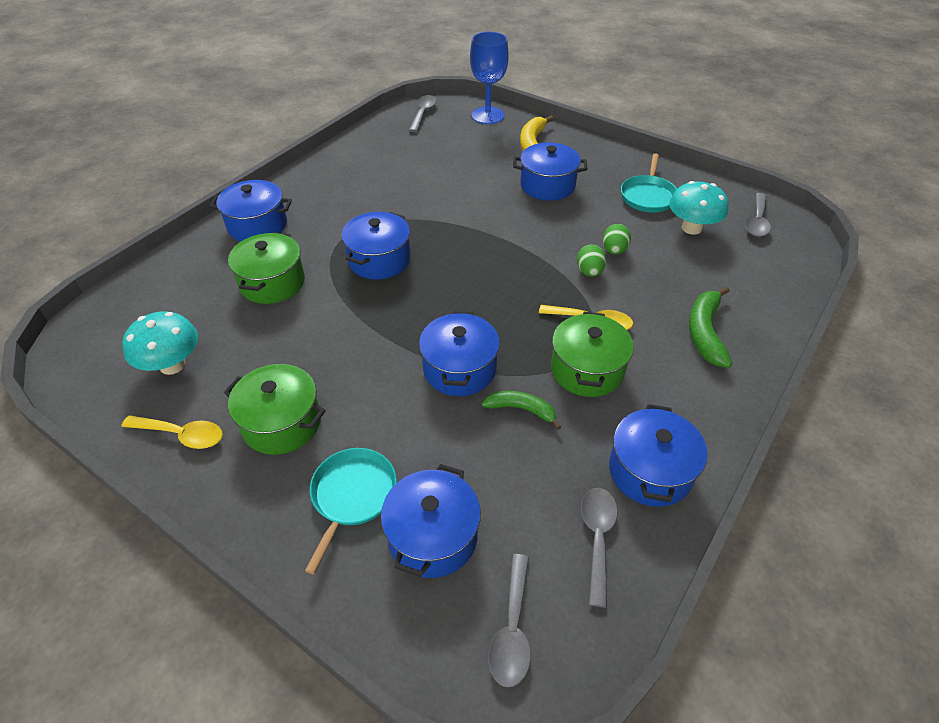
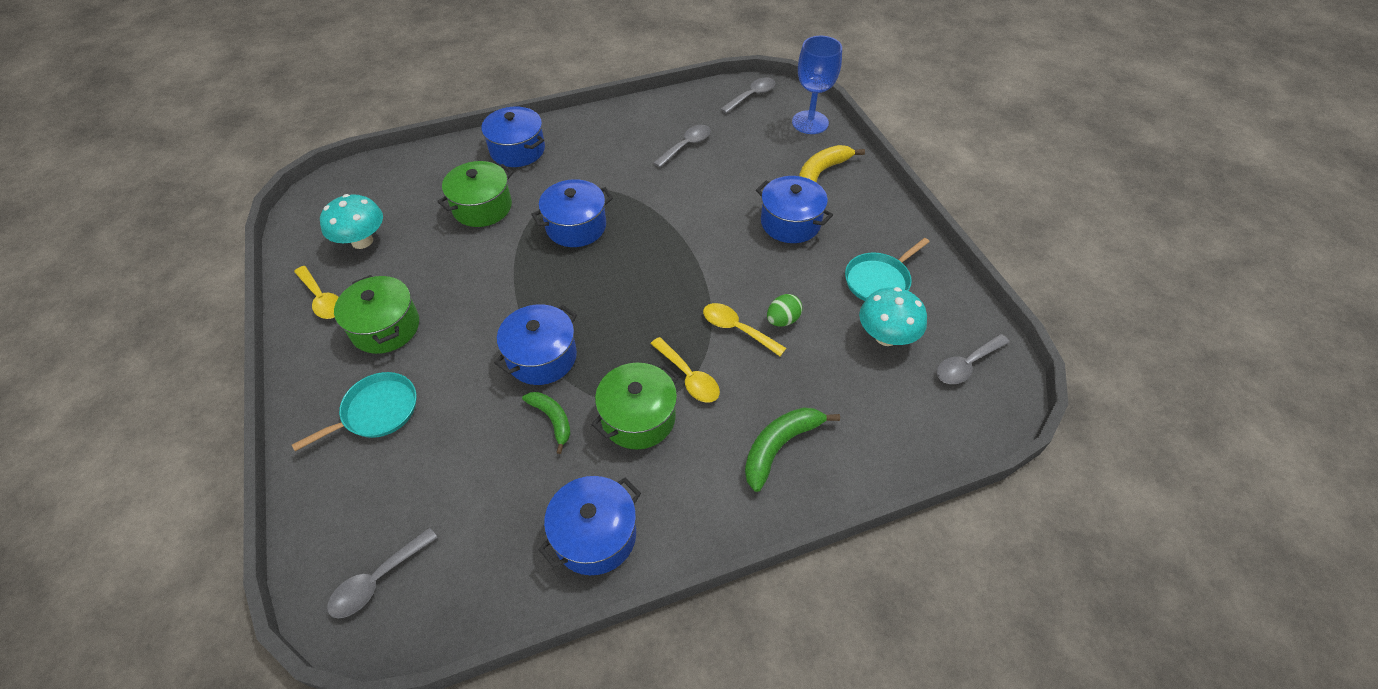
camera: 35 degrees right, 5 degrees up
blue pot [381,464,481,578] -> none
green egg [577,245,606,277] -> yellow spoon [703,303,786,356]
grey spoon [581,488,618,607] -> grey spoon moved to [653,125,711,168]

